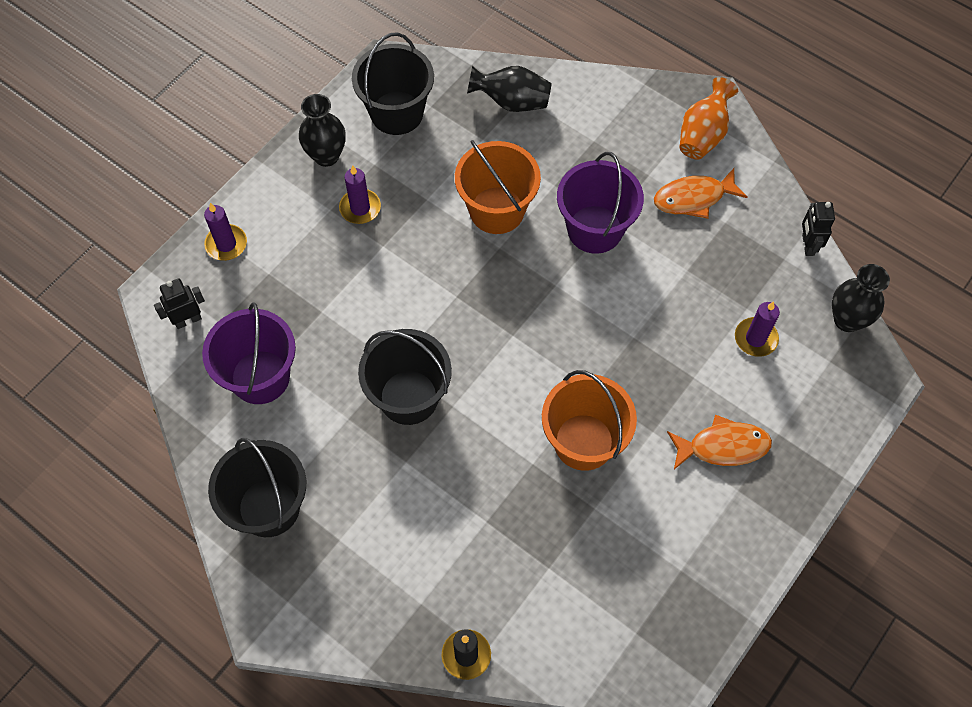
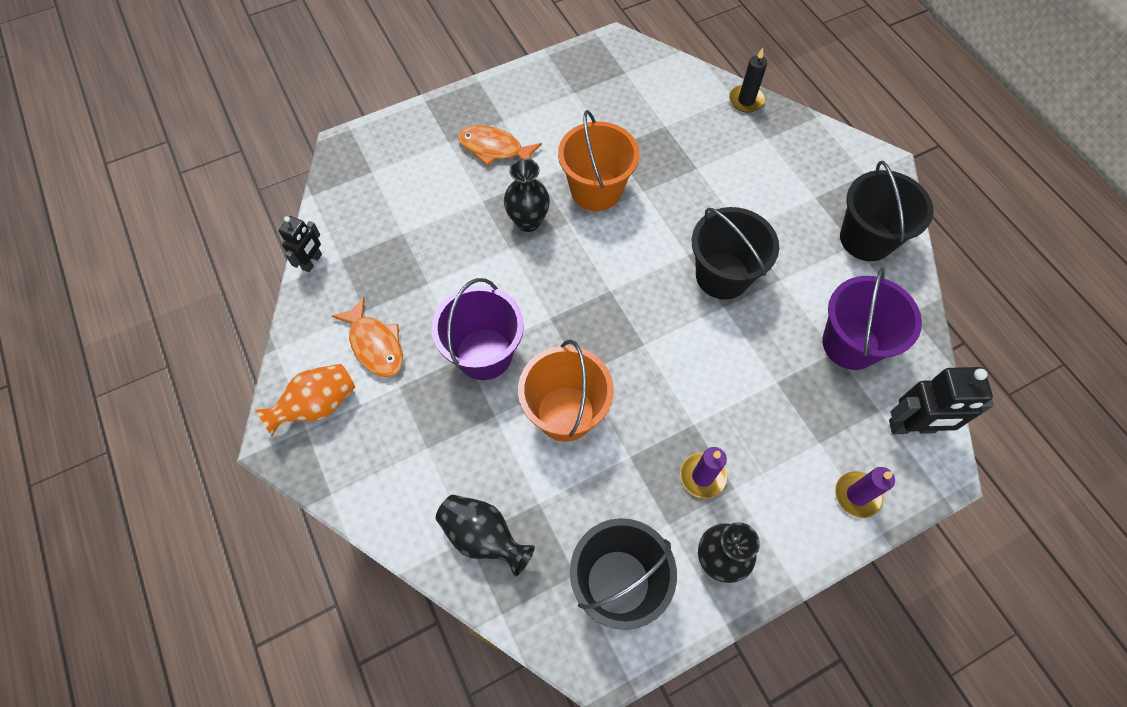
camera: 155 degrees left, 0 degrees up
black robot [154,279,205,329] -> black robot [889,367,994,434], size x1.63
orange fish [654,168,748,219] -> orange fish turned 45 degrees clockwise [332,297,403,377]
purple candle [735,301,780,357] -> none
black vase [832,264,890,332] -> black vase moved to [504,158,550,232]

